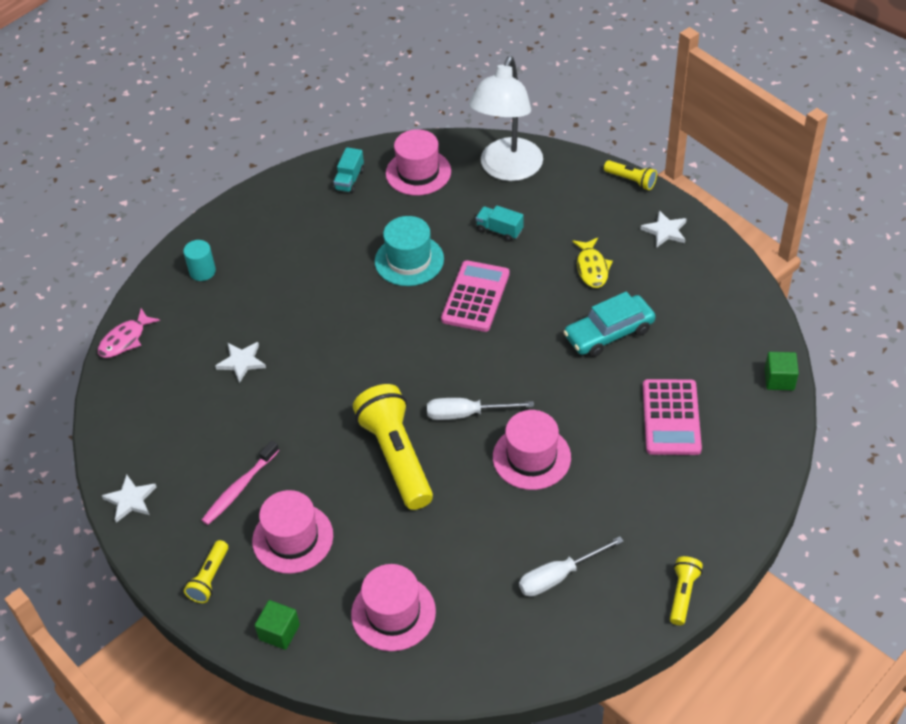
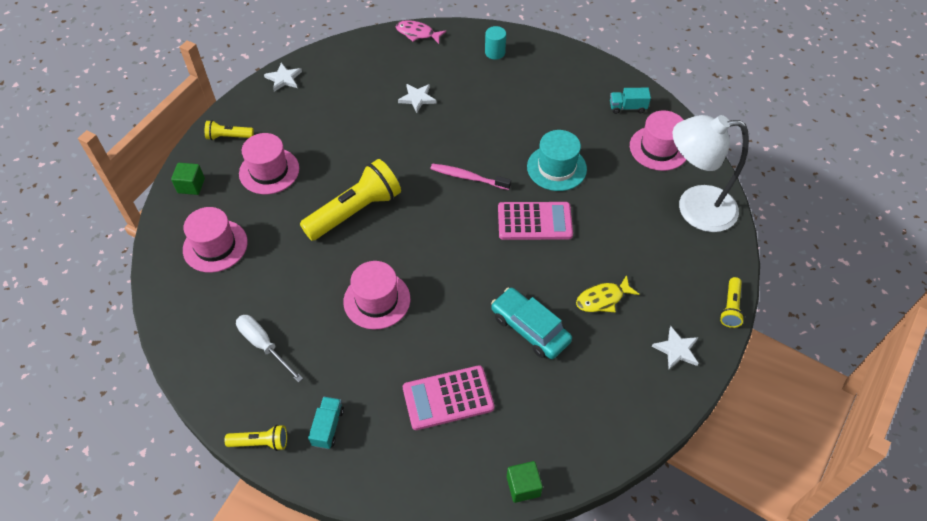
camera: 70 degrees right, 5 degrees up
pink toothbrush [201,441,279,525] -> pink toothbrush moved to [430,164,511,190]
white screwdriver [427,398,534,420] -> none
turquoise truck [476,205,523,242] -> turquoise truck moved to [308,397,344,449]

